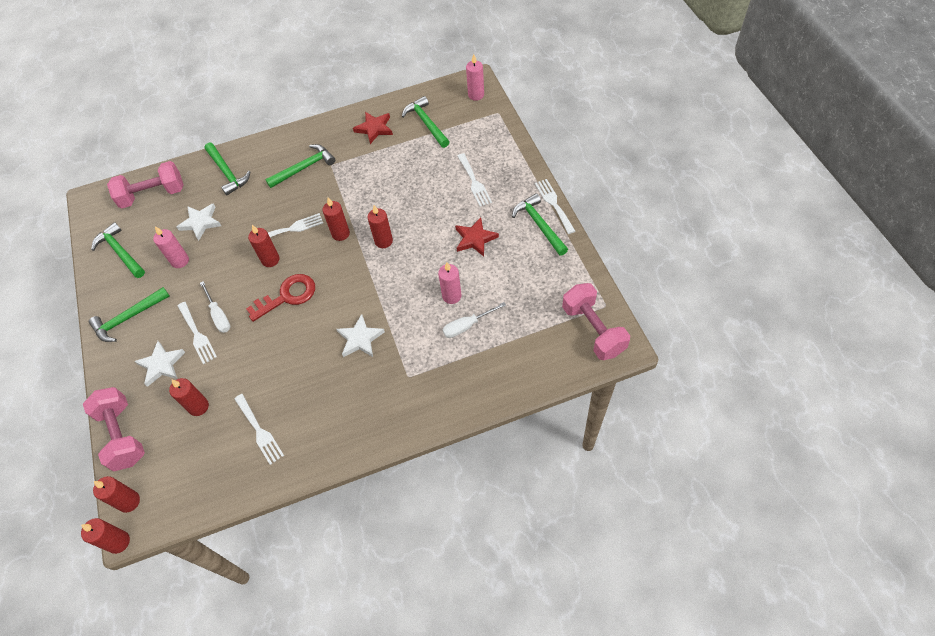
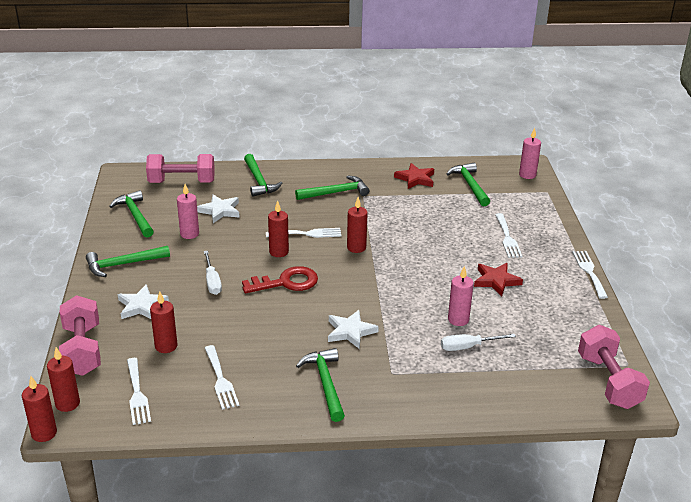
camera: 10 degrees right, 25 degrees down
white fork [178,302,217,364] -> white fork moved to [127,358,151,425]
red candle [367,205,393,248] -> none
green hammer [512,193,568,256] -> green hammer moved to [296,348,345,422]

